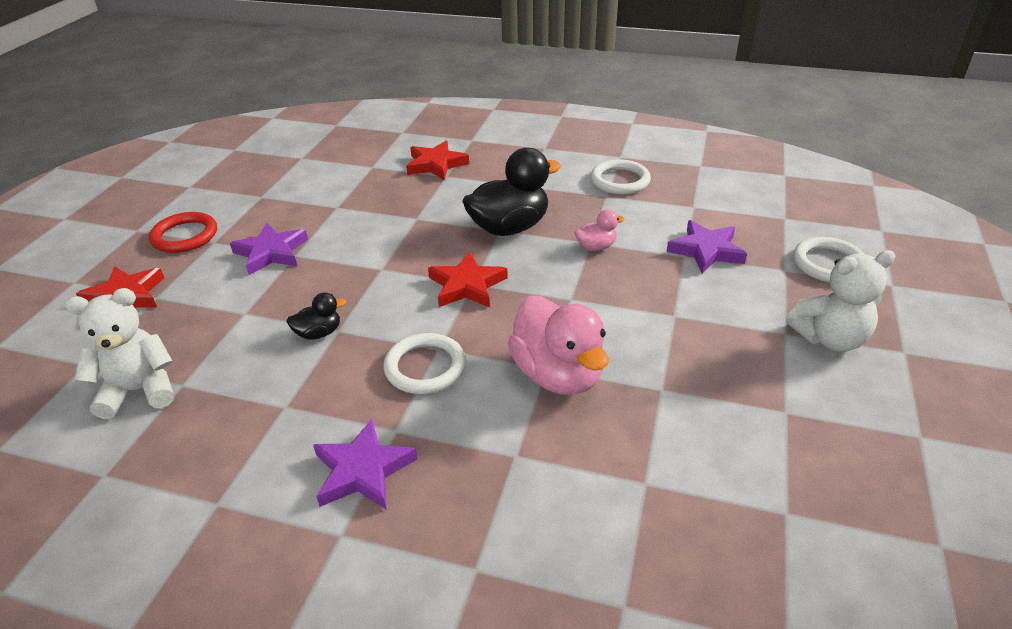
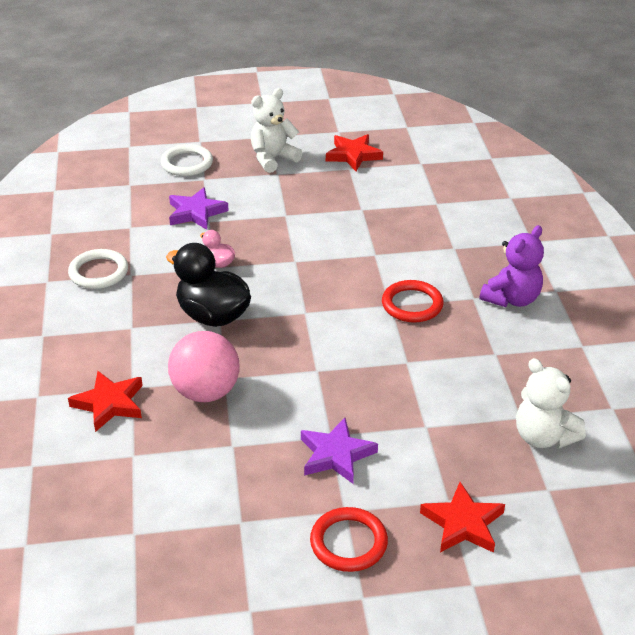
camera: 115 degrees left, 0 degrees up
black duck [286,292,346,339] -> none
purple star [313,419,417,509] -> purple teddy bear [480,225,544,307]
white ring [383,333,466,394] -> red ring [382,280,444,323]
red star [428,251,508,308] -> red star moved to [326,134,383,171]
pink duck [508,295,609,395] -> none
white teddy bear [786,250,896,352] -> white teddy bear turned 90 degrees counterclockwise [251,88,302,173]
none -> pink ball [168,331,239,402]

